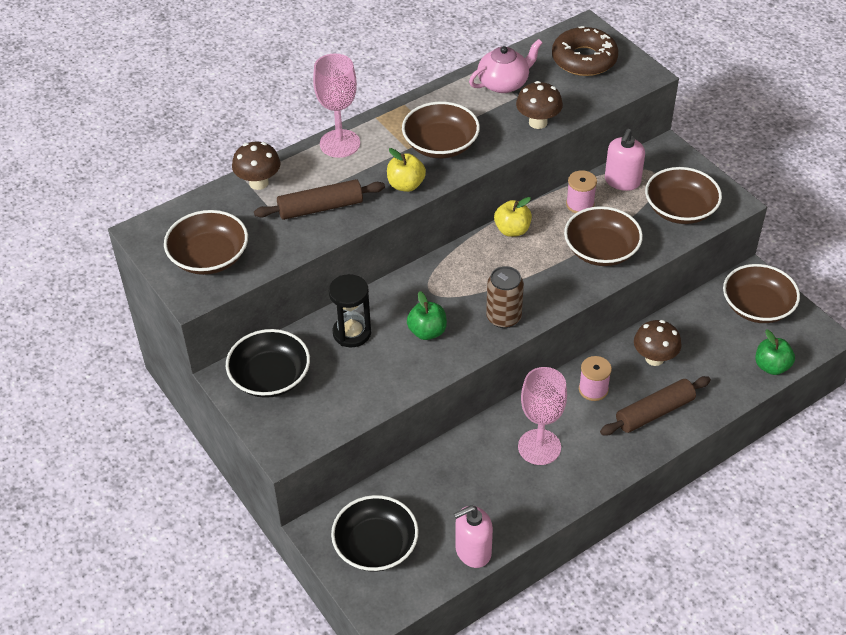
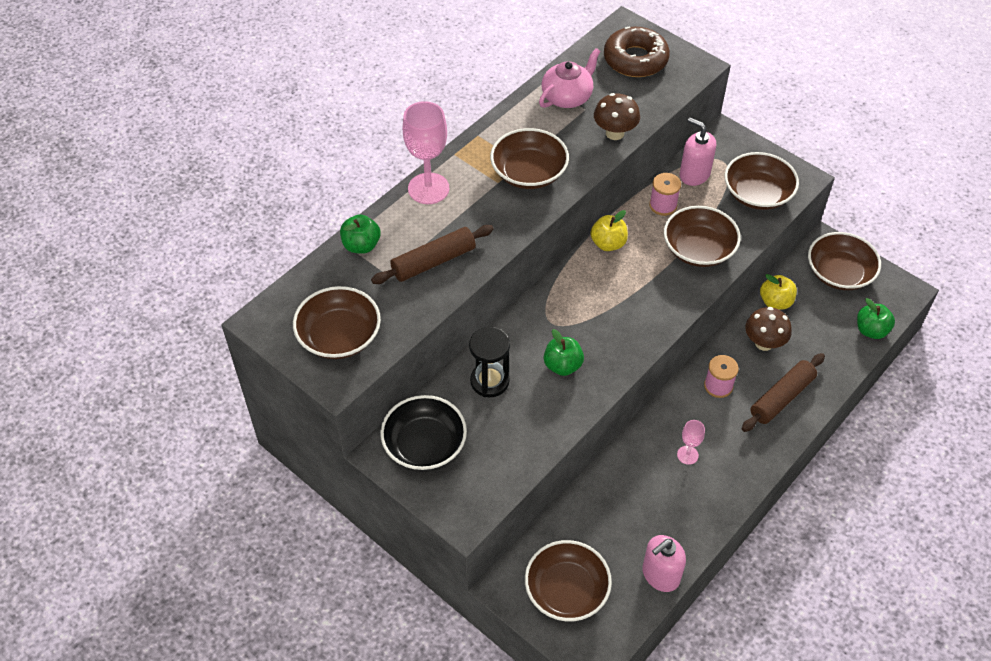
camera: 15 degrees left, 5 degrees up
brown mushroom [232,142,281,190] -> green apple [340,214,381,254]
black bowl [331,495,419,572] -> brown bowl [525,540,612,621]
yellow apple [387,148,426,192] -> yellow apple moved to [760,274,797,310]
brown can [486,266,524,328] -> none
pink goblet [518,367,567,465] -> pink goblet [677,420,705,465], size x0.51
pink soap dispenser [605,129,645,191] -> pink soap dispenser turned 120 degrees clockwise [680,118,716,186]

